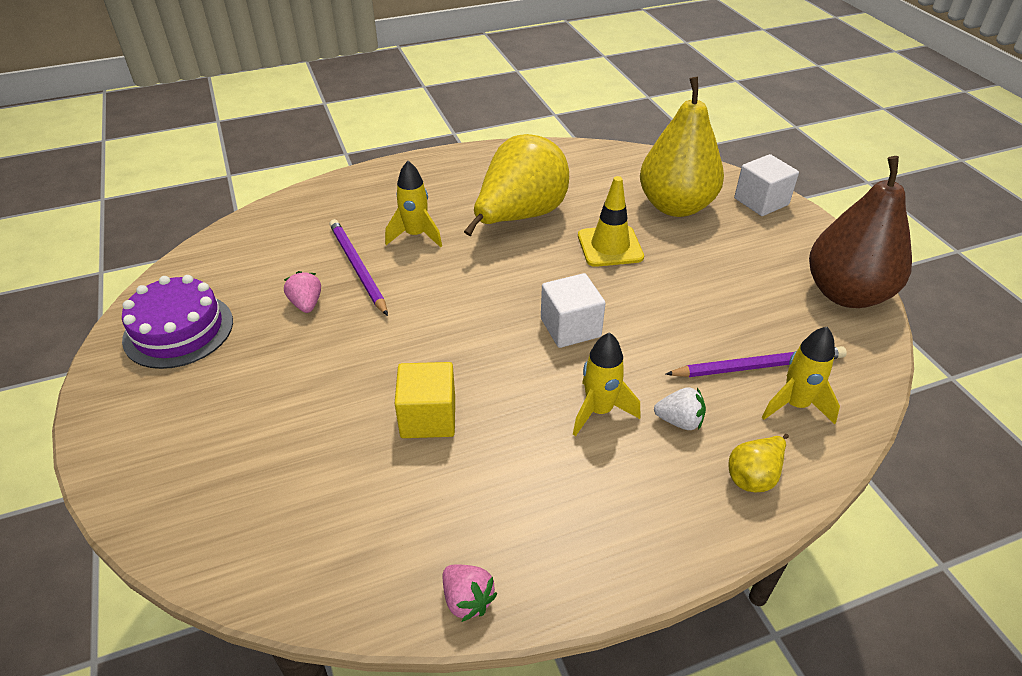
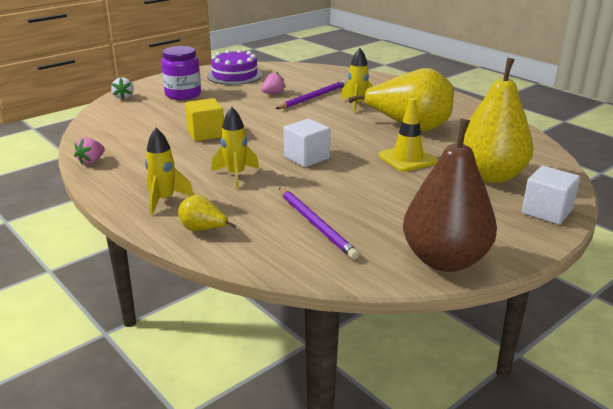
camera: 70 degrees right, 15 degrees down
white strawberry [654,387,706,430] -> white strawberry moved to [111,77,134,99]
yellow rocket [762,327,840,424] -> yellow rocket moved to [145,128,194,215]
none -> purple jar [161,46,201,100]

